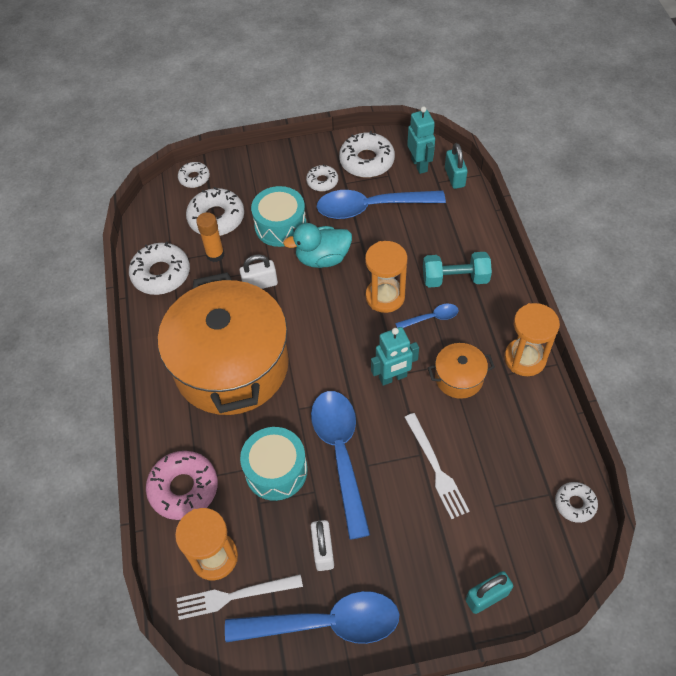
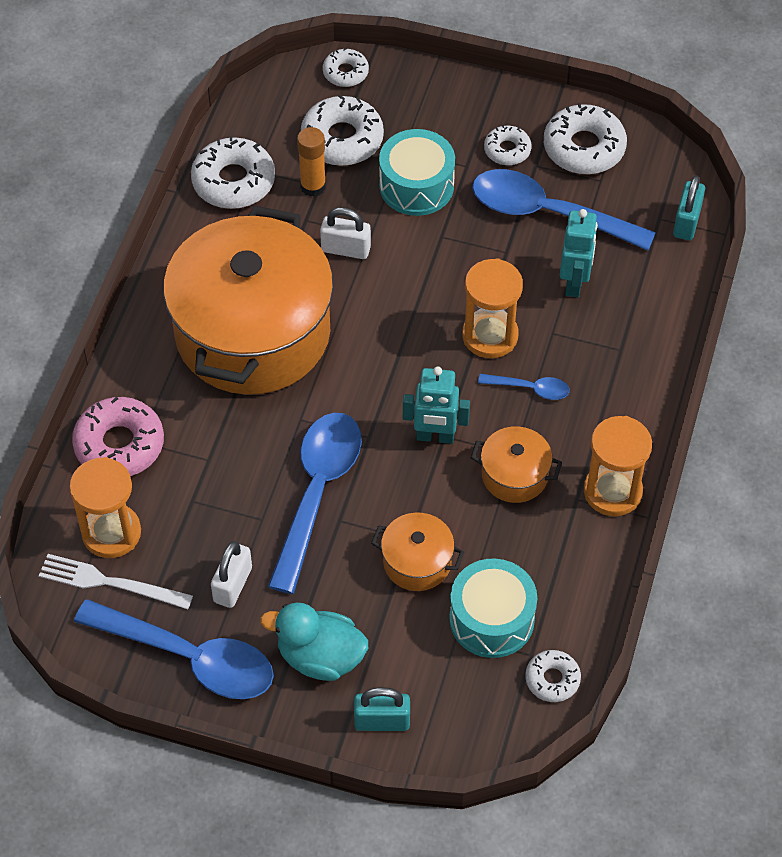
camera: 25 degrees right, 0 degrees up
turquoise drum [240,427,308,501] -> turquoise drum moved to [449,559,537,658]
turquoise duck [283,223,352,268] -> turquoise duck moved to [260,603,368,681]
white fork [404,413,470,519] -> orange pot [371,513,464,591]
turquoise robot [407,106,435,174] -> turquoise robot moved to [560,209,598,297]
turquoise dumbbell [423,252,492,287] -> none

